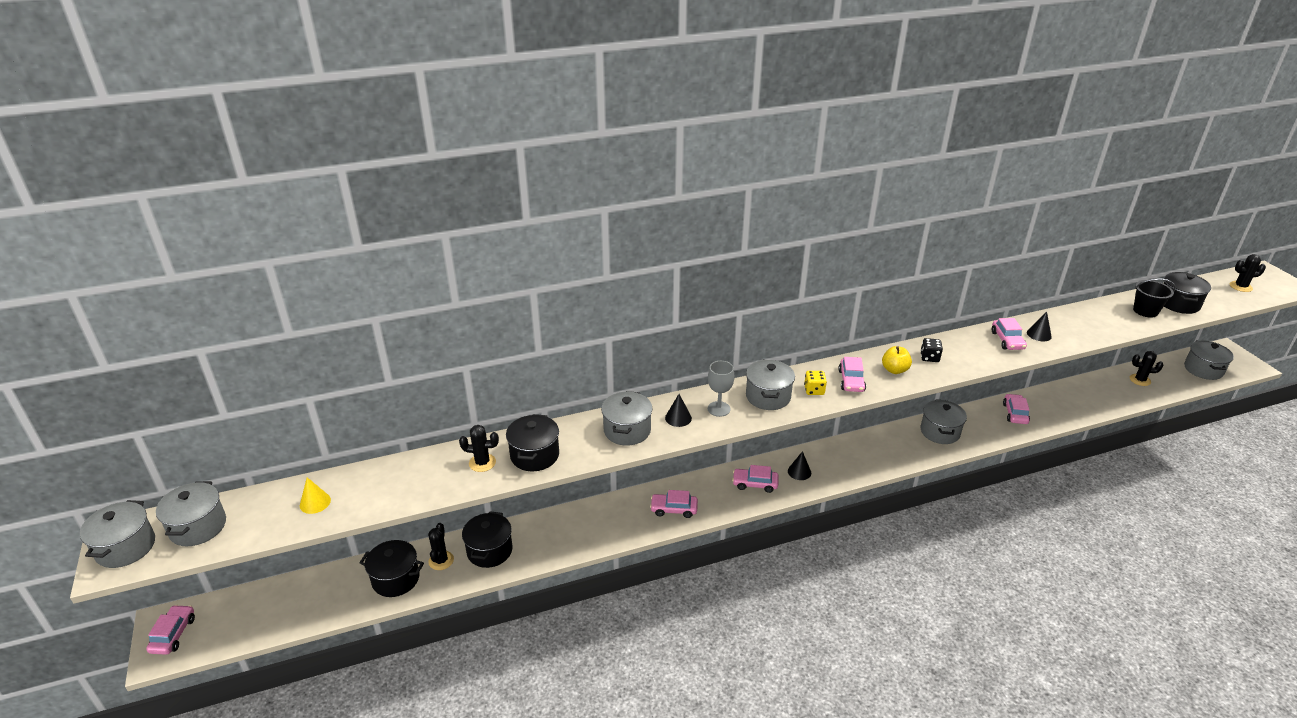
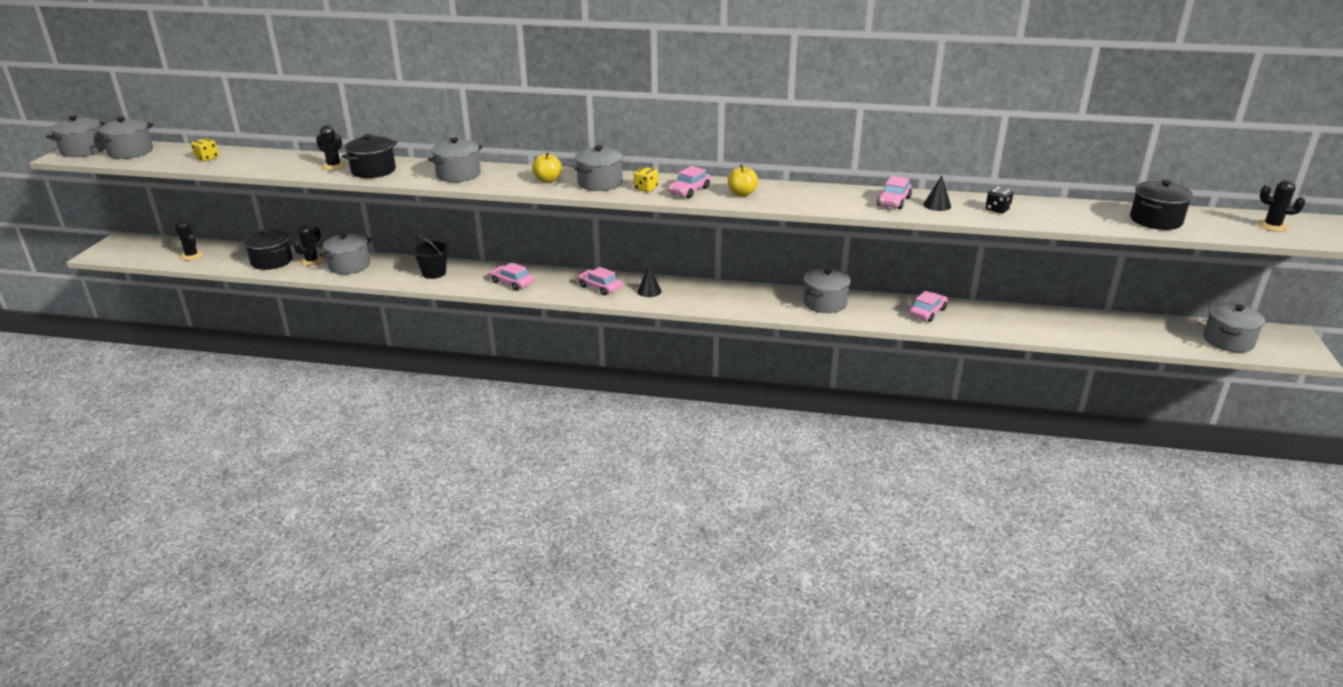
camera: 30 degrees right, 5 degrees down
pink car [146,605,195,655] -> none
yellow cone [300,477,331,514] -> yellow dice [191,138,219,161]
black pot [462,511,512,568] -> grey pot [319,233,372,274]
black cone [665,394,692,427] -> none
grey goblet [708,361,734,417] -> yellow apple [532,152,562,183]
black dice [920,338,943,362] -> black dice moved to [985,187,1014,214]
black cactus [1130,351,1163,386] -> black cactus moved to [175,220,203,260]
black bucket [1133,279,1176,317] -> black bucket moved to [412,235,449,279]

